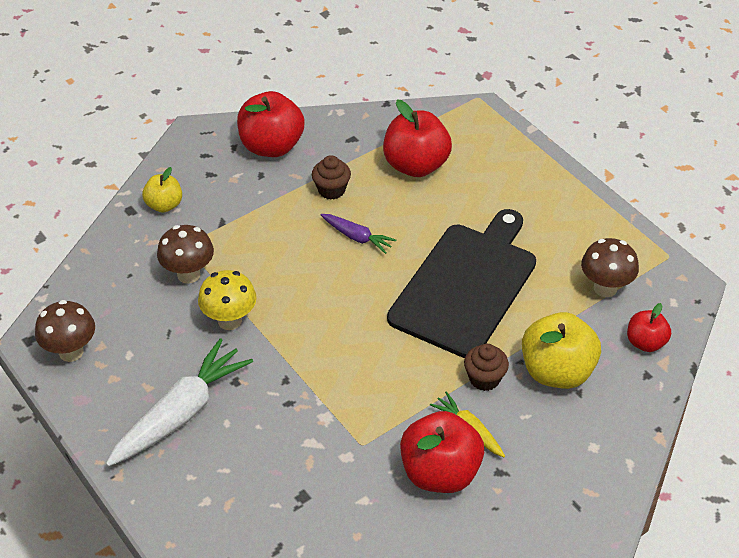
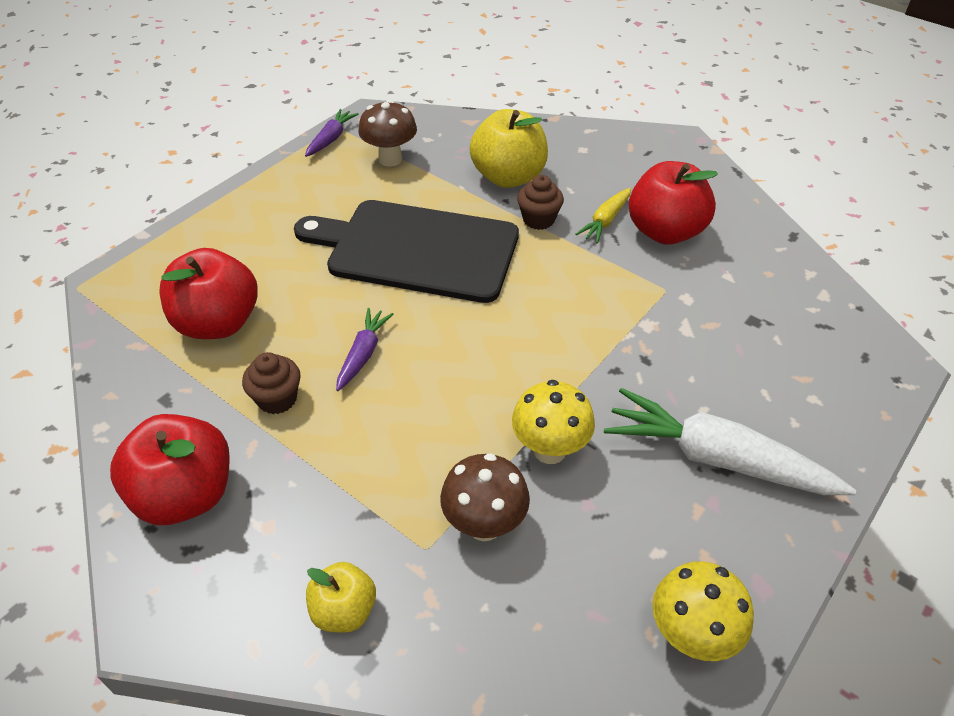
camera: 105 degrees left, 0 degrees up
brown mushroom [35,300,95,362] -> yellow mushroom [652,561,754,661]
red apple [627,303,671,352] -> none
none -> purple carrot [305,109,359,157]

